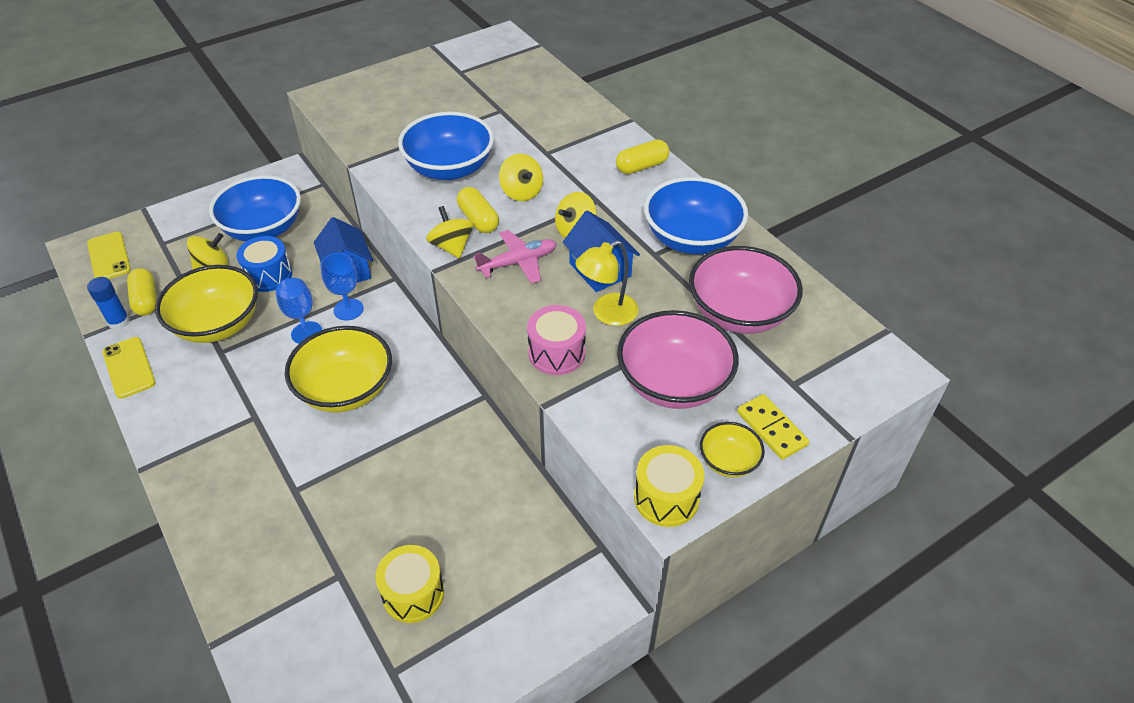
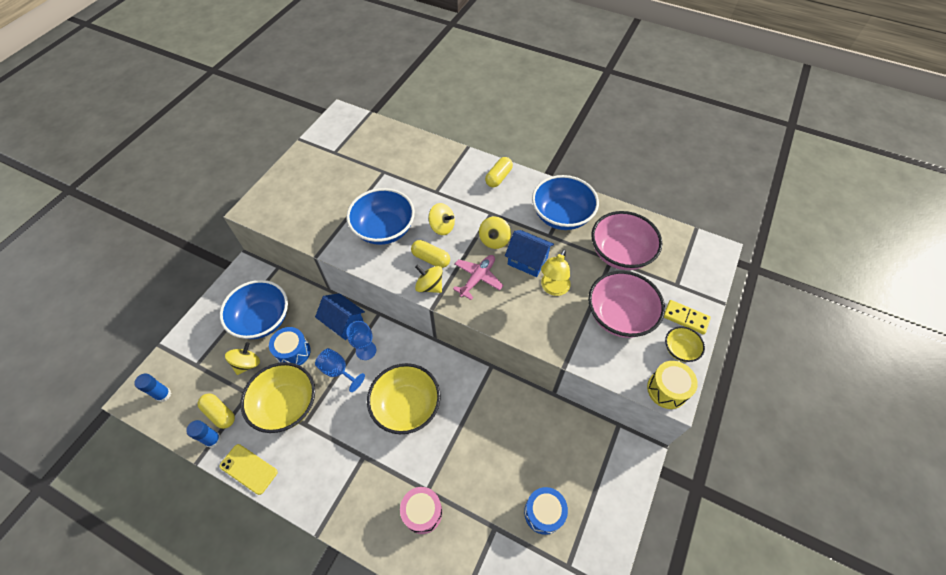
camera: 30 degrees left, 10 degrees up
yellow phone [87,232,131,279] -> blue glue stick [134,373,171,402]
yellow drum [376,545,444,623] -> blue drum [524,487,568,535]
pink drum [527,305,586,375] -> pink drum moved to [400,487,442,534]

